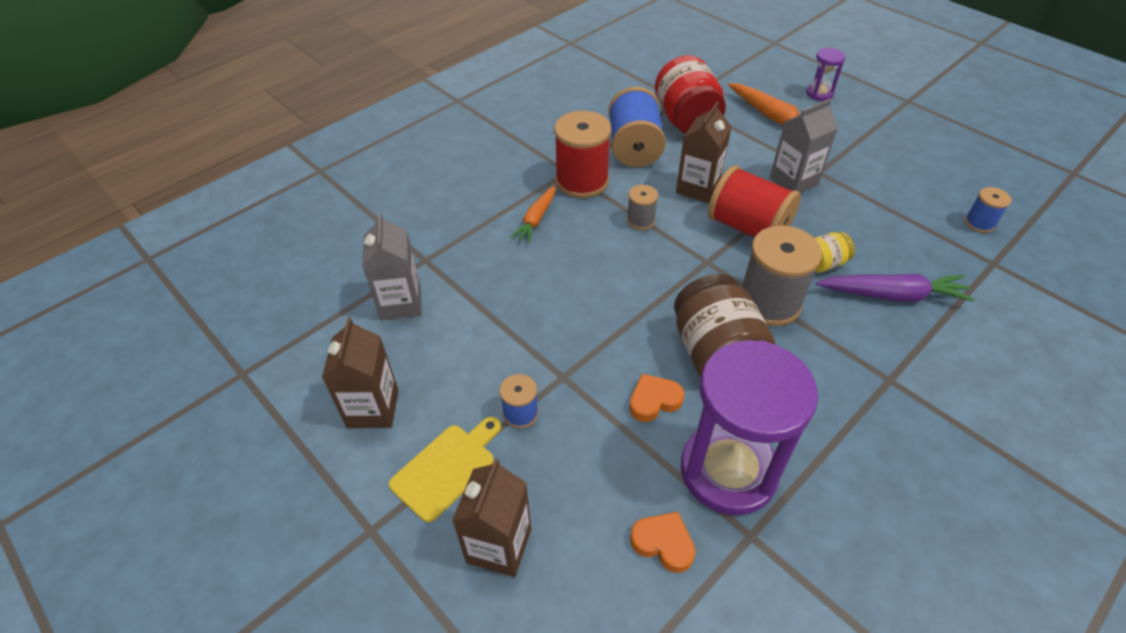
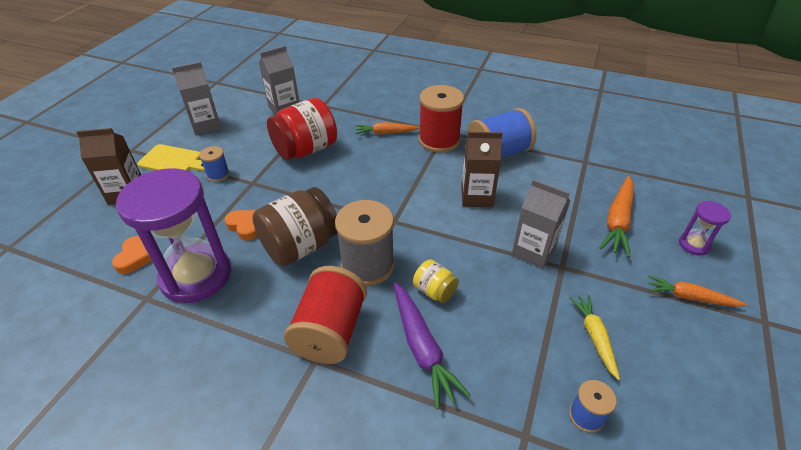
camera: 65 degrees right, 5 degrees down
brown carton [322,318,398,428] -> grey carton [172,62,221,135]
grey spool [627,185,658,230] -> none
red jar [655,55,726,134] -> red jar moved to [267,98,337,160]
red spool [708,166,801,238] -> red spool moved to [284,266,367,364]
none -> yellow carrot [570,295,620,380]
none -> orange carrot [648,275,747,307]

